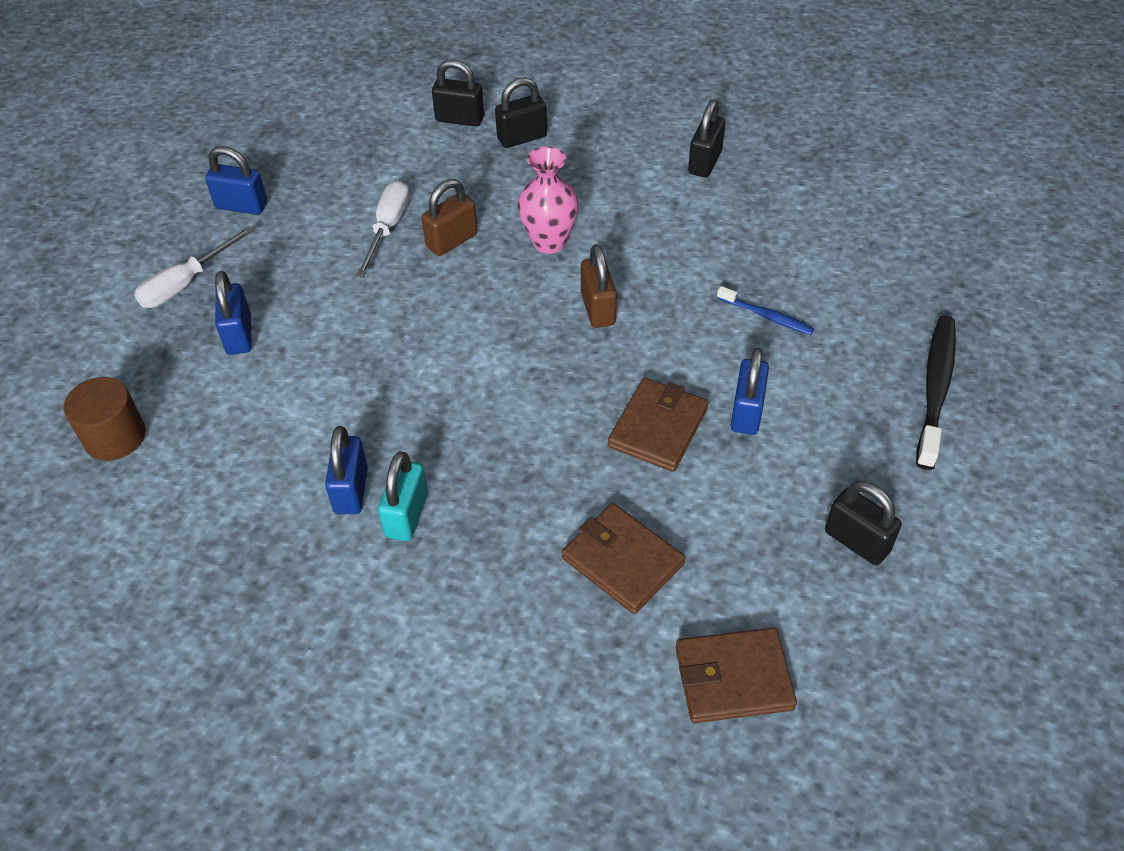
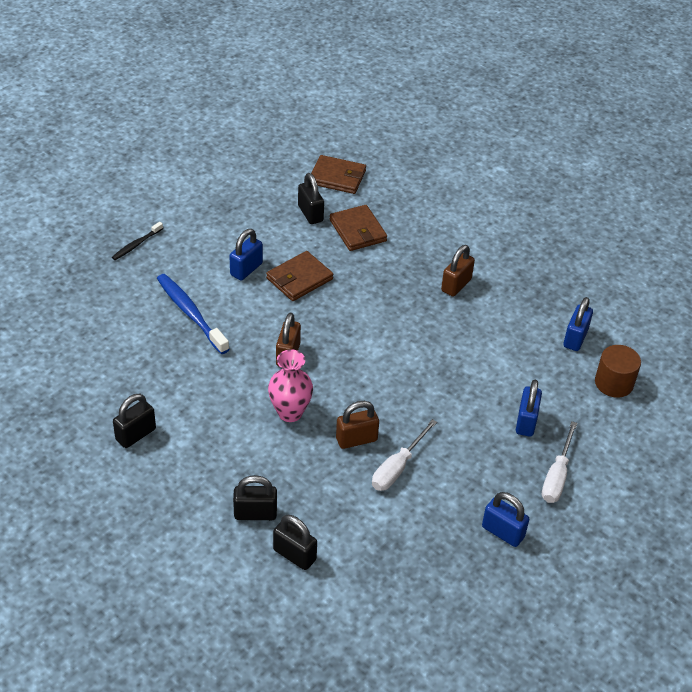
camera: 160 degrees left, 5 degrees down
white screwdriver [134,226,254,308] -> white screwdriver turned 135 degrees clockwise [542,421,577,503]
blue padlock [325,426,368,514] -> blue padlock moved to [563,297,593,351]
turquoise padlock [378,451,428,541] -> brown padlock [441,245,475,296]
blue toothbrush [717,286,814,335] -> blue toothbrush [157,274,229,354], size x1.83
black padlock [825,481,902,565] -> black padlock moved to [298,173,324,224]
black toothbrush [916,316,956,470] -> black toothbrush [112,222,163,260], size x0.55

